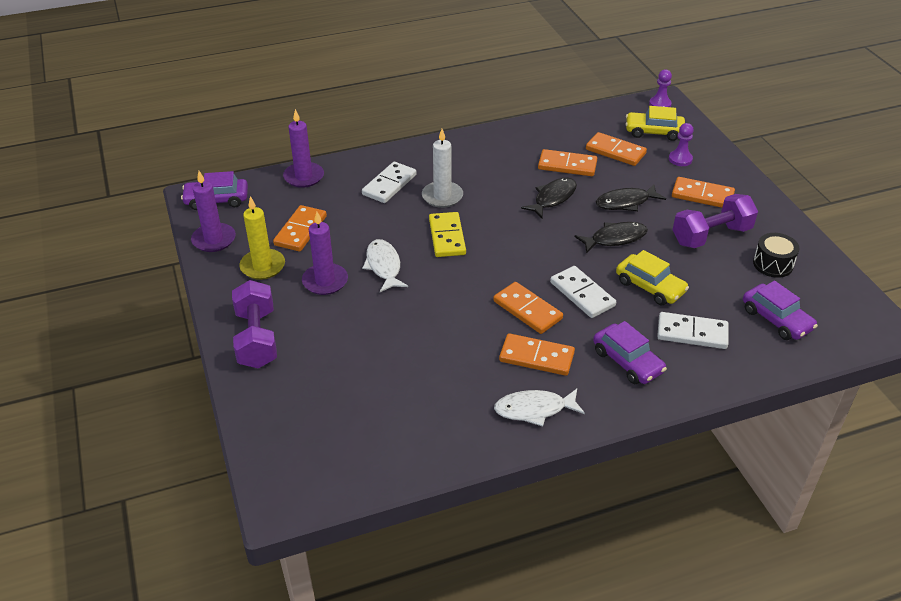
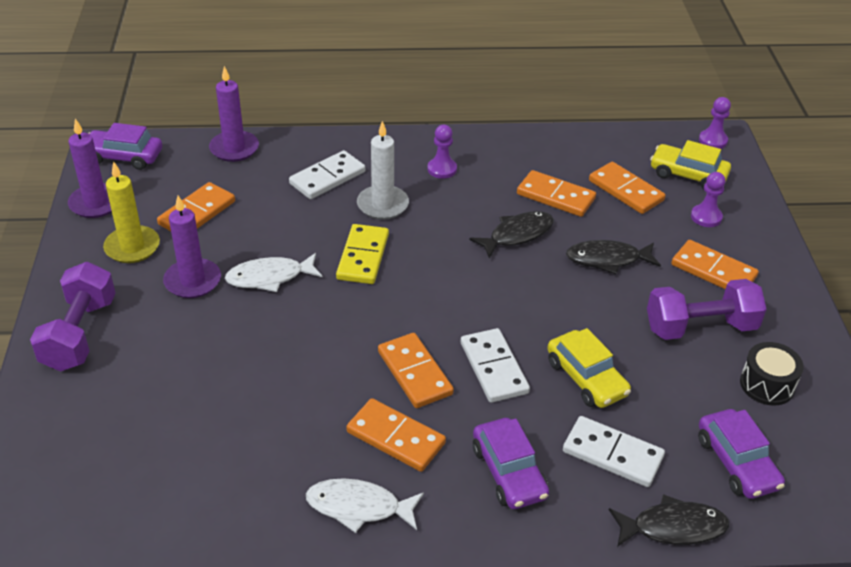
camera: 15 degrees right, 0 degrees up
white fish [362,239,408,292] -> white fish turned 105 degrees counterclockwise [225,253,323,292]
black fish [574,222,648,254] -> black fish moved to [609,494,729,547]
none -> purple pawn [427,125,457,179]

